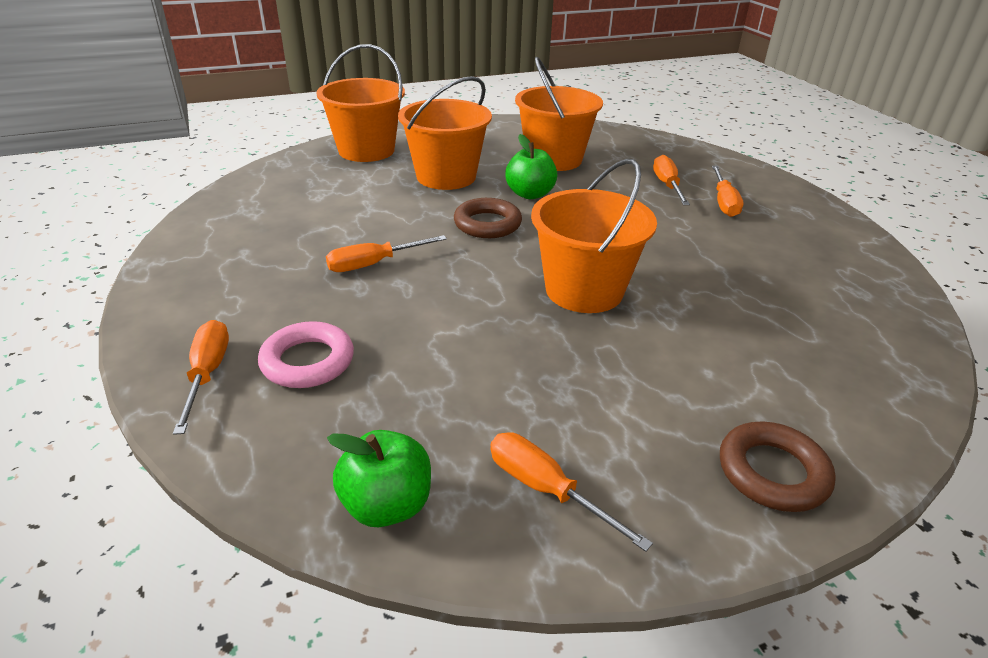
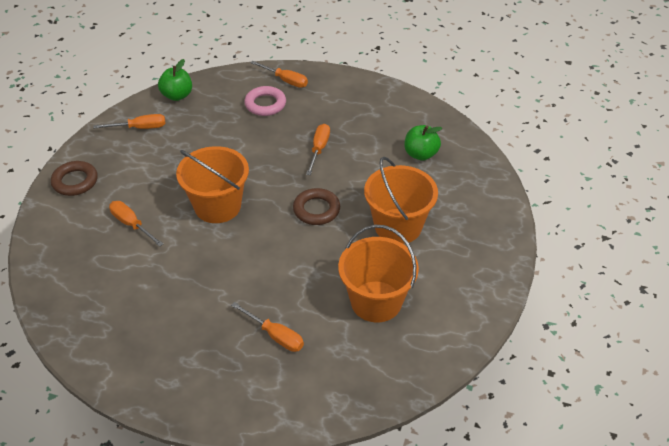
camera: 130 degrees right, 10 degrees up
orange bucket [316,44,405,162] -> none
green apple [505,134,557,199] -> green apple moved to [405,125,442,161]
orange screwdriver [712,166,744,217] -> orange screwdriver moved to [109,201,163,247]

